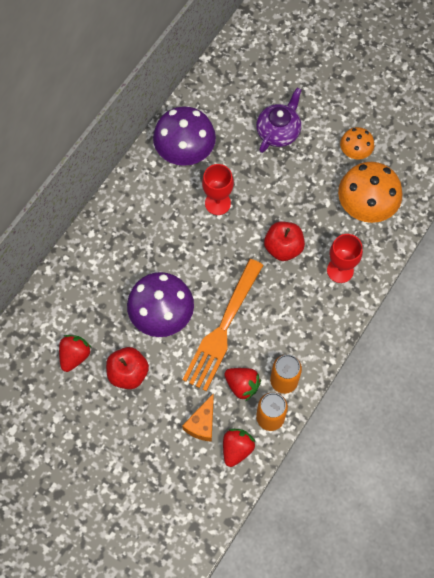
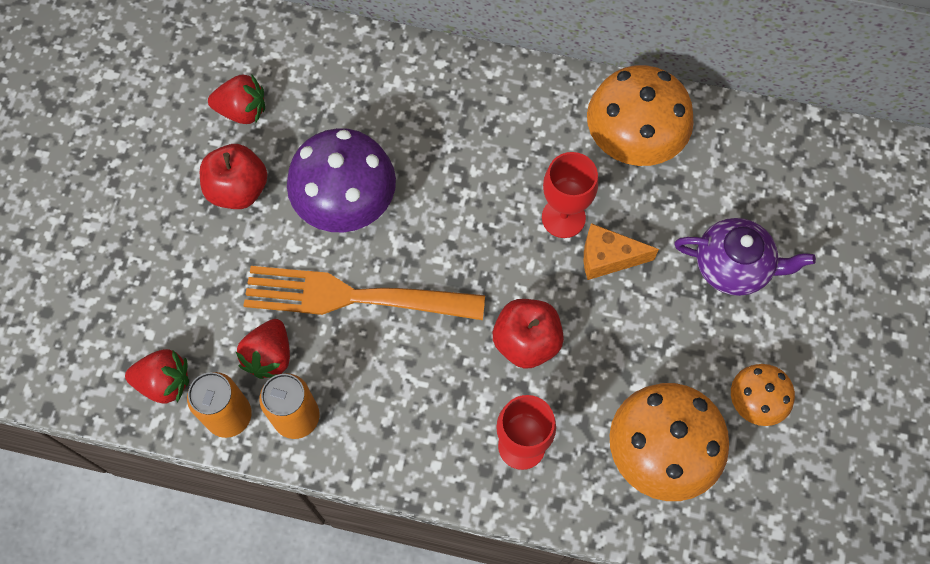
camera: 70 degrees right, 0 degrees up
purple mushroom [153,106,216,166] -> orange mushroom [587,65,694,166]
orange cheese [182,393,214,442] -> orange cheese moved to [584,223,659,280]

